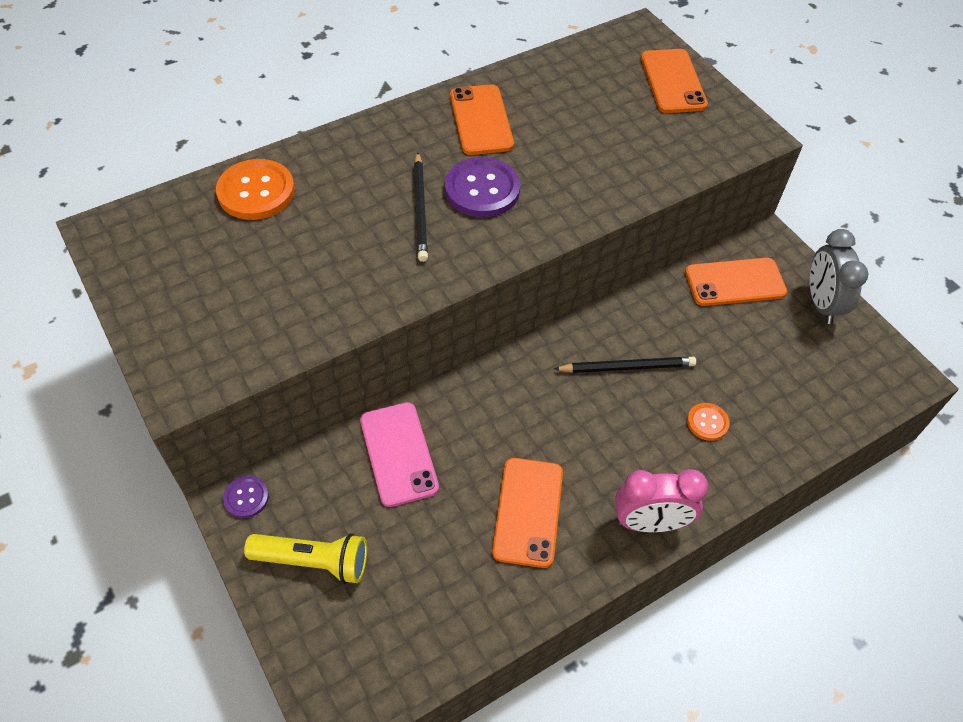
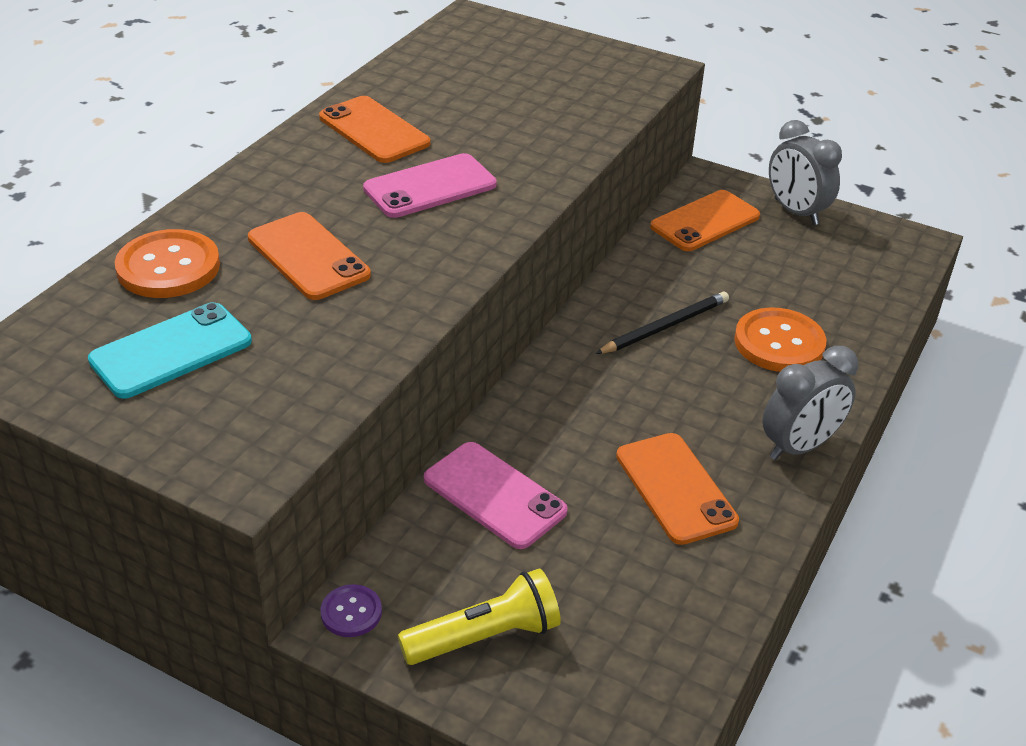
camera: 30 degrees left, 15 degrees down
black pencil [414,152,428,262] -> none
purple button [445,157,520,217] -> pink phone [363,153,497,218]
pink clock [615,469,708,532] -> grey clock [762,346,858,460]
orange phone [641,49,708,113] -> orange phone moved to [248,212,371,300]
orange button [687,403,730,441] -> orange button [734,307,827,372], size x1.88
none -> turquoise phone [88,302,252,399]

